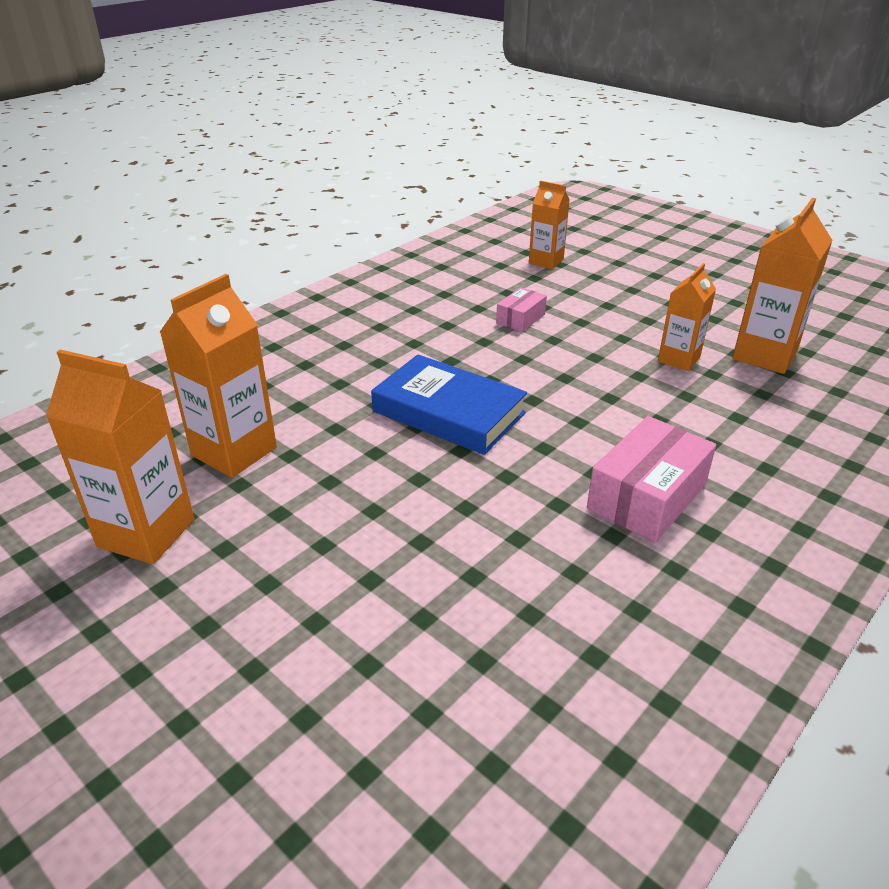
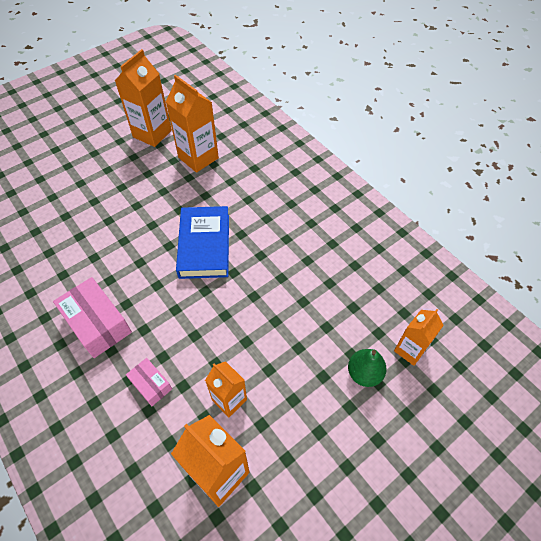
camera: 100 degrees right, 20 degrees up
blue book [371,355,527,455] -> blue book turned 45 degrees counterclockwise [176,206,229,279]
pink box [496,287,547,332] -> pink box moved to [126,358,172,406]
none -> green pear [348,349,387,387]

